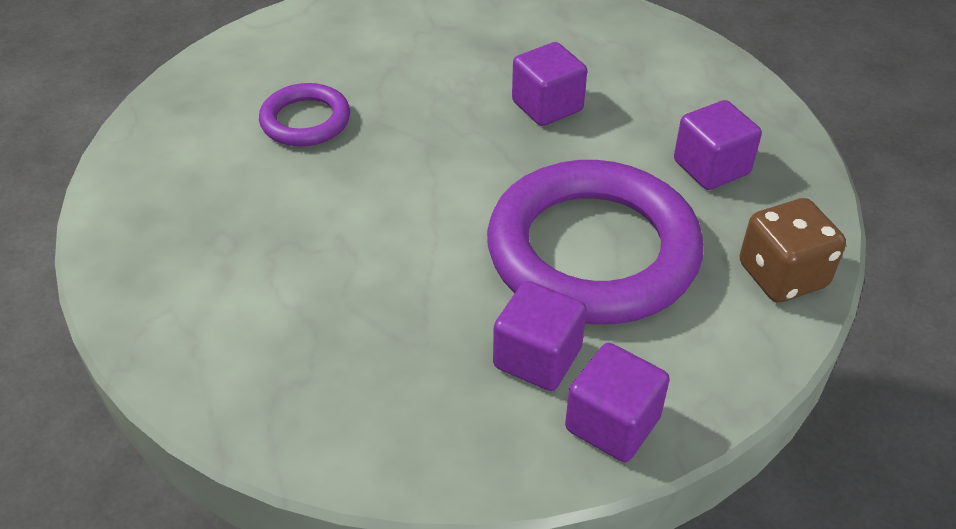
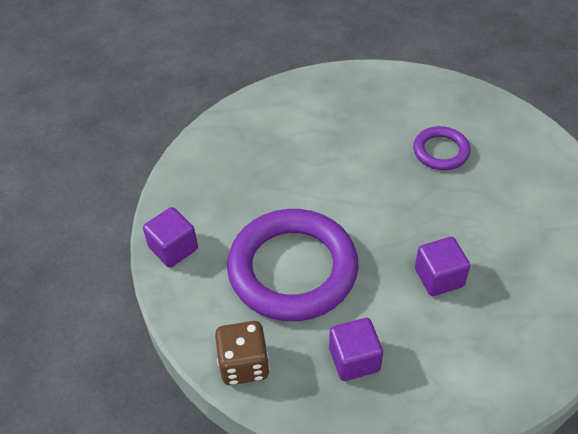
camera: 105 degrees right, 5 degrees up
purple cube [493,281,587,391] -> none

